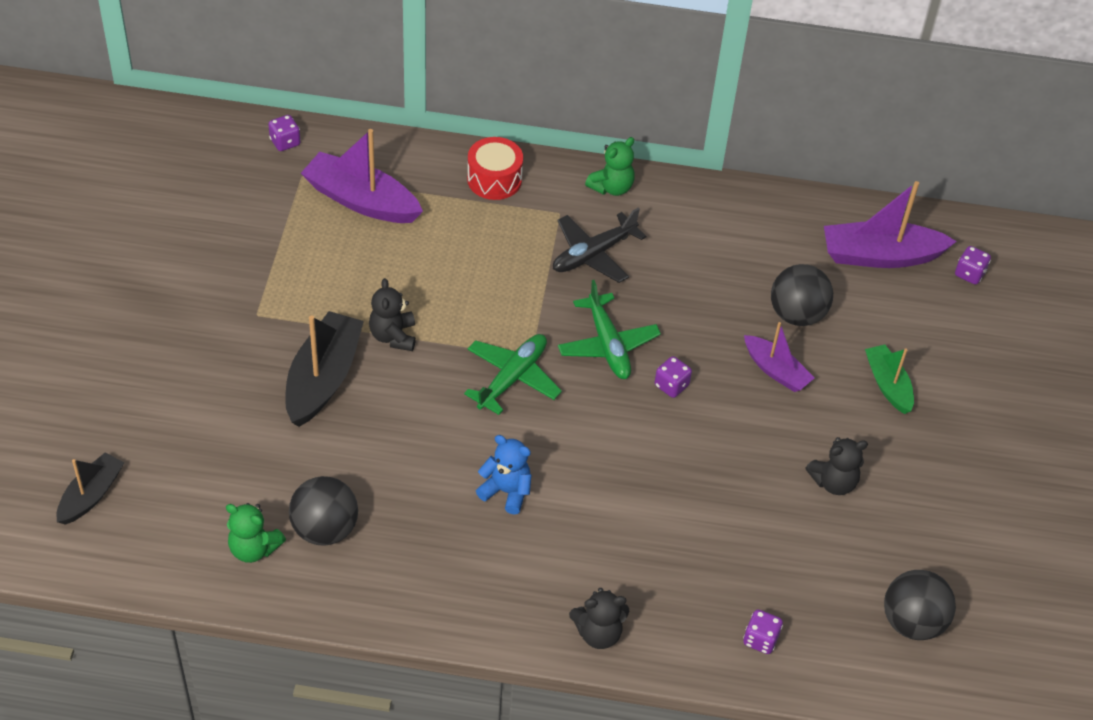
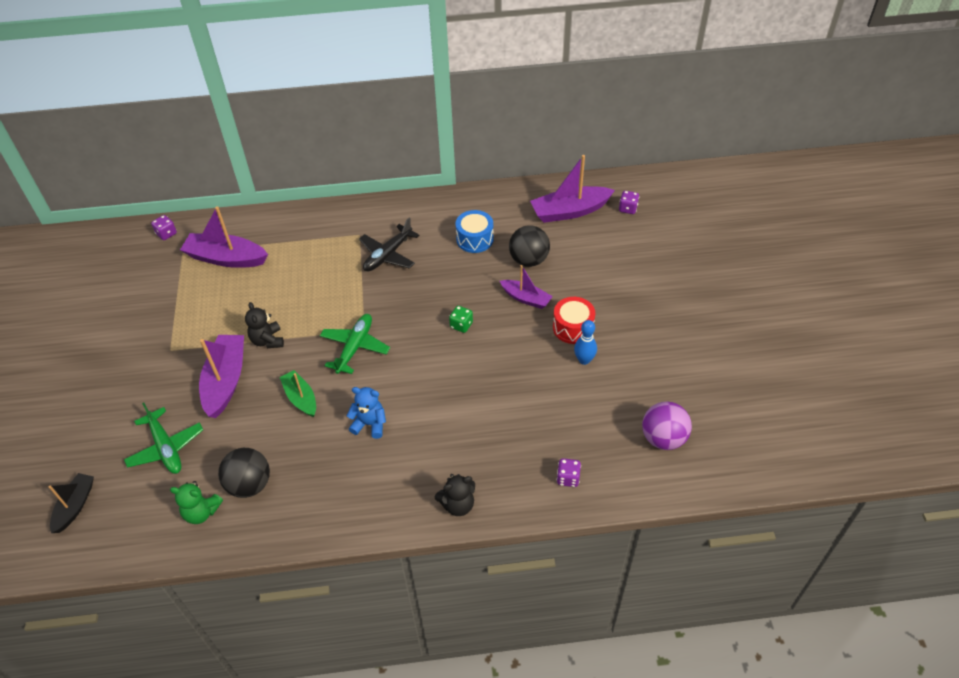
camera: 10 degrees left, 0 degrees up
black boat [285,311,364,427] -> purple boat [199,335,244,418]
red drum [467,137,523,200] -> red drum moved to [553,297,595,344]
green plane [558,280,661,379] -> green plane moved to [124,402,203,474]
green teddy bear [585,137,635,196] -> none
purple dice [655,356,692,398] -> green dice [449,306,473,333]
black teddy bear [806,437,868,495] -> blue bowling pin [574,320,597,365]
green boat [865,344,914,414] -> green boat moved to [280,370,316,417]
black ball [884,570,956,640] -> purple ball [642,402,692,450]
none -> blue drum [456,210,494,253]

